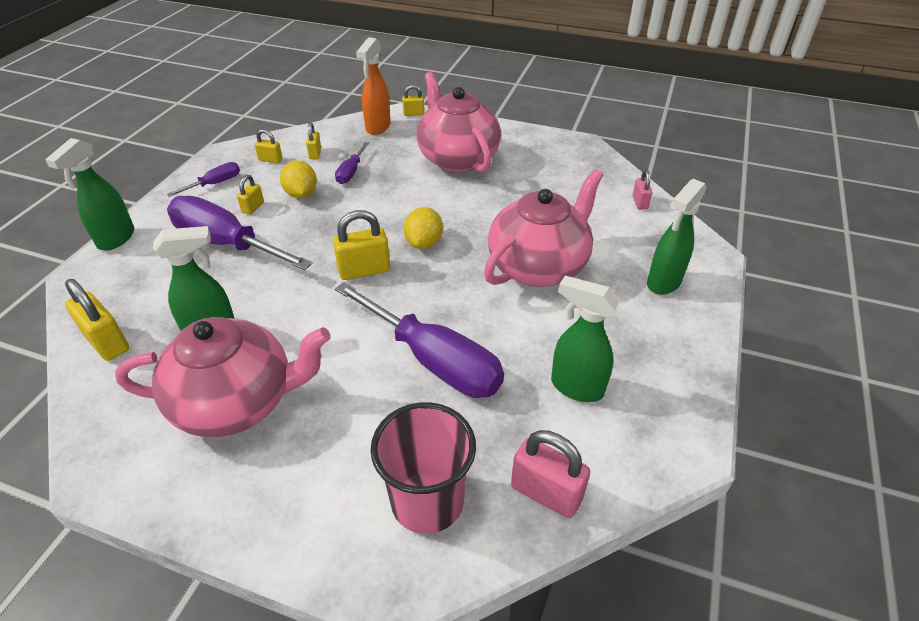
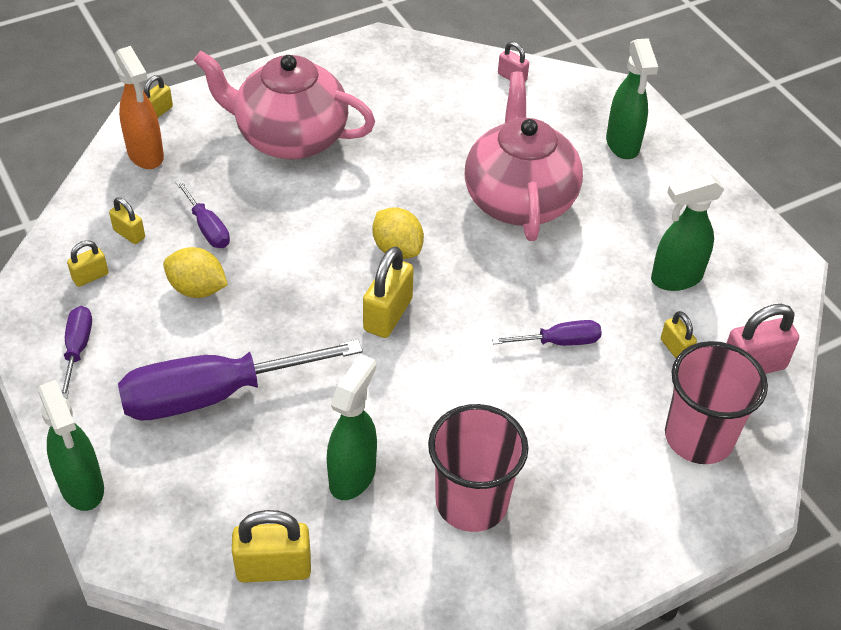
camera: 50 degrees left, 5 degrees up
pink teapot [115,317,331,437] -> pink cup [428,404,529,532]
yellow padlock [237,175,264,215] -> yellow padlock moved to [661,311,697,358]
purple screwdriver [335,282,504,398] -> purple screwdriver [492,320,602,346], size x0.47

